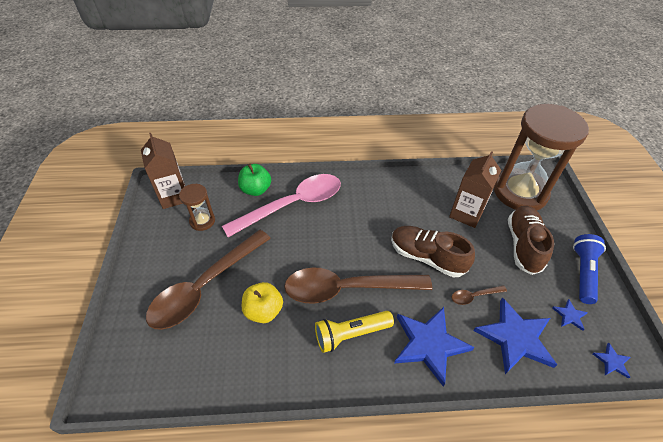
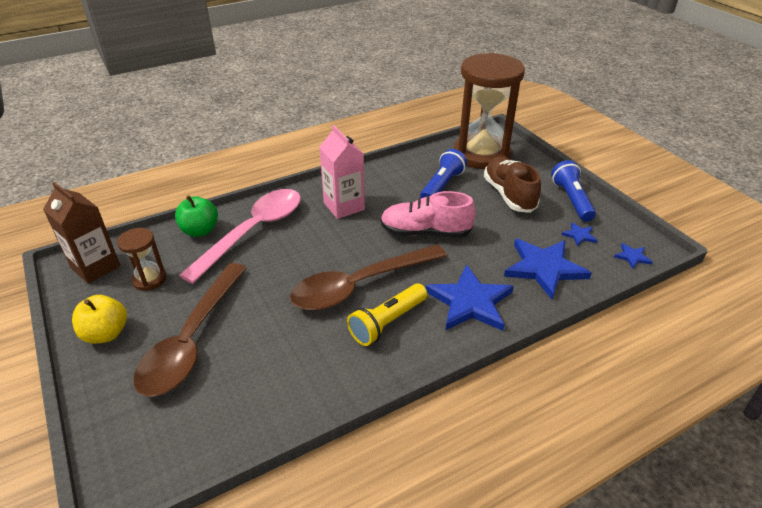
camera: 25 degrees left, 10 degrees down
yellow apple [242,282,283,323] -> yellow apple moved to [72,295,127,344]
brown shoe [391,226,475,277] -> pink shoe [380,191,476,238]
brown carton [449,151,501,228] -> blue flashlight [420,149,467,198]
brown spoon [451,285,507,305] -> none
none -> pink carton [319,125,365,219]

